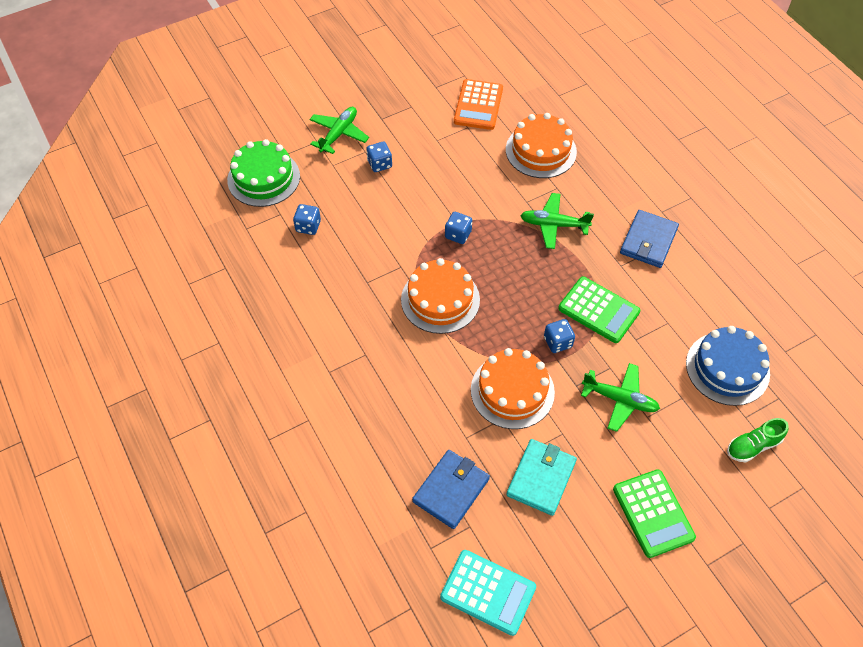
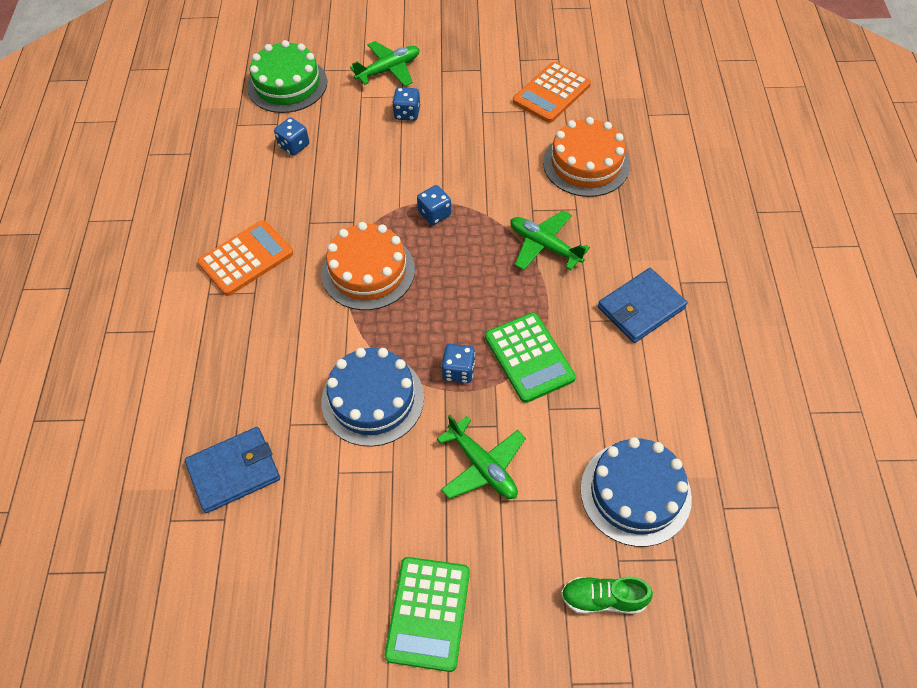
camera: 30 degrees right, 0 degrees up
turquoise calculator [440,550,536,636] -> none
orange cake [471,348,555,429] -> blue cake [321,348,424,447]
turquoise wallet [506,439,577,516] -> none
none -> orange calculator [198,220,293,296]

